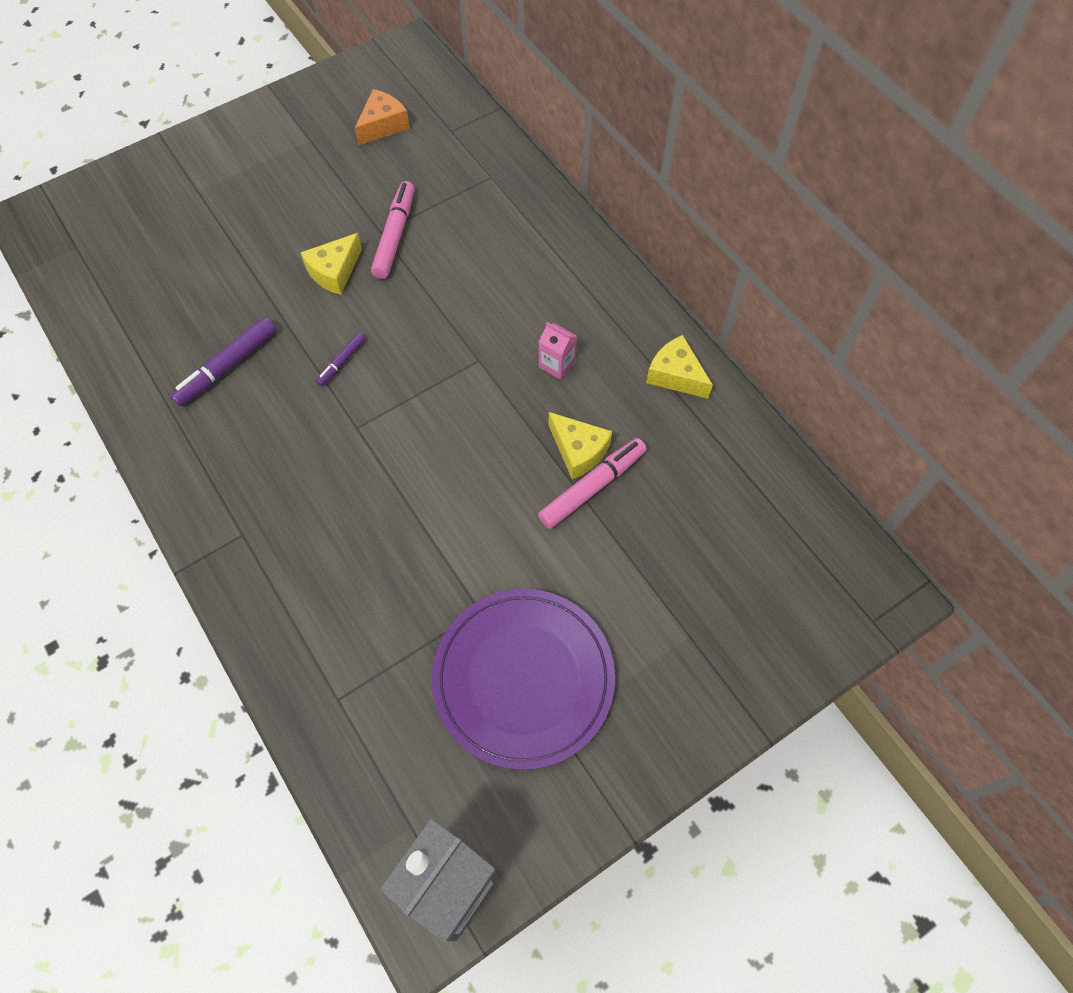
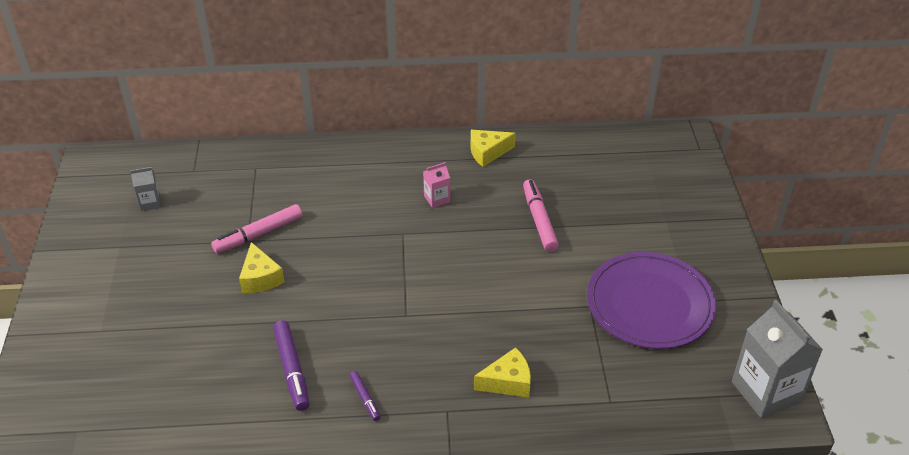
camera: 60 degrees left, 20 degrees down
purple marker [316,333,365,387] -> purple marker moved to [350,371,381,421]
orange cheese [355,89,410,145] -> grey carton [130,167,161,211]
pink marker [371,181,415,279] -> pink marker turned 75 degrees counterclockwise [211,204,302,253]
yellow cheese [549,412,612,480] -> yellow cheese moved to [474,347,531,398]

